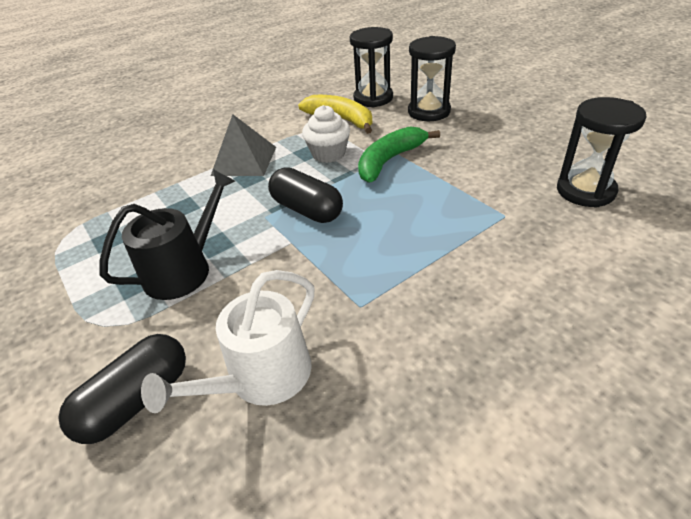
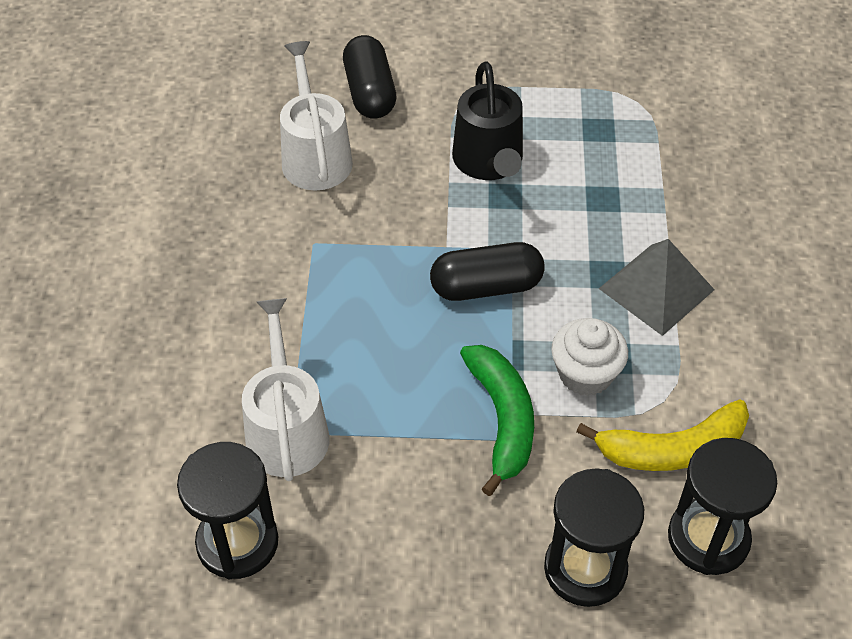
camera: 125 degrees right, 10 degrees up
none -> white watering can [242,298,330,481]

